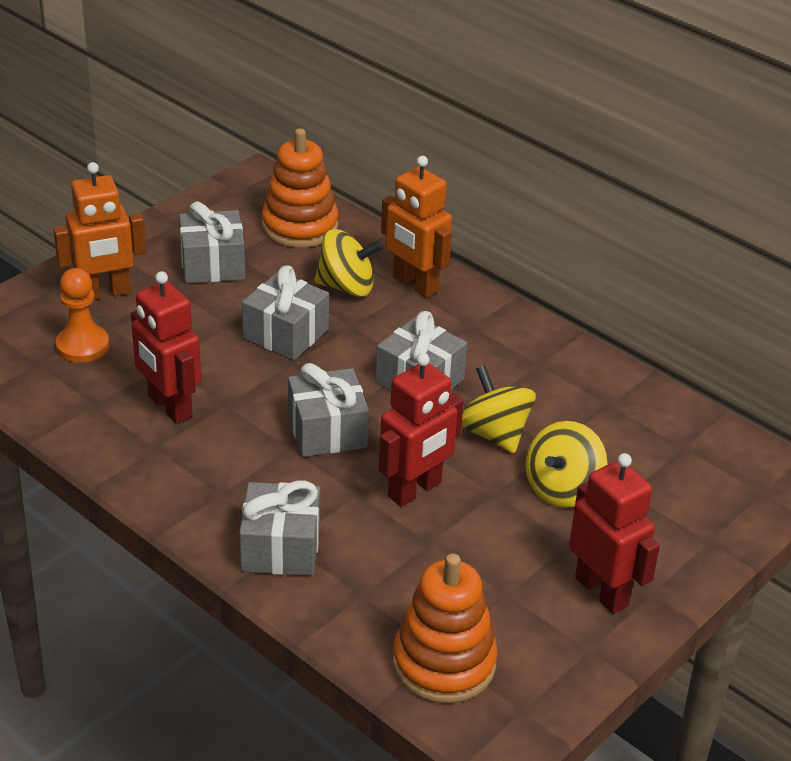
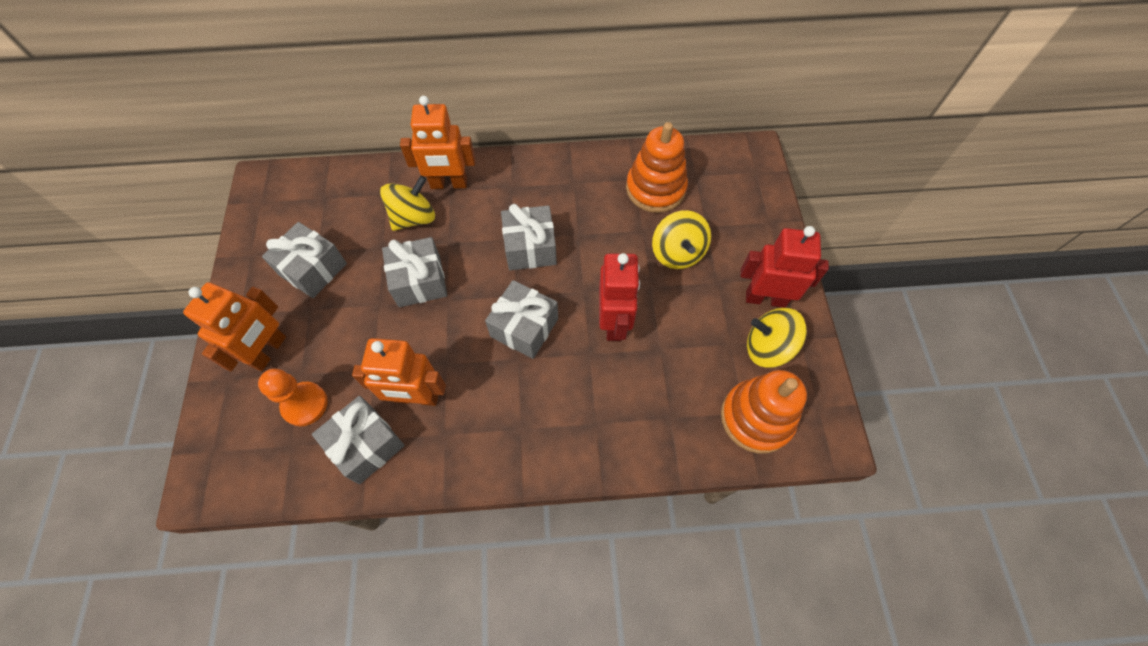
camera: 45 degrees left, 25 degrees up
red robot [131,271,201,424] -> orange robot [352,338,446,406]
grey gift [239,481,320,576] -> grey gift moved to [312,396,405,484]
orange stacking toy [262,128,338,248] -> orange stacking toy moved to [626,122,688,213]
yellow spinning top [461,365,536,454] -> yellow spinning top moved to [747,308,807,368]

